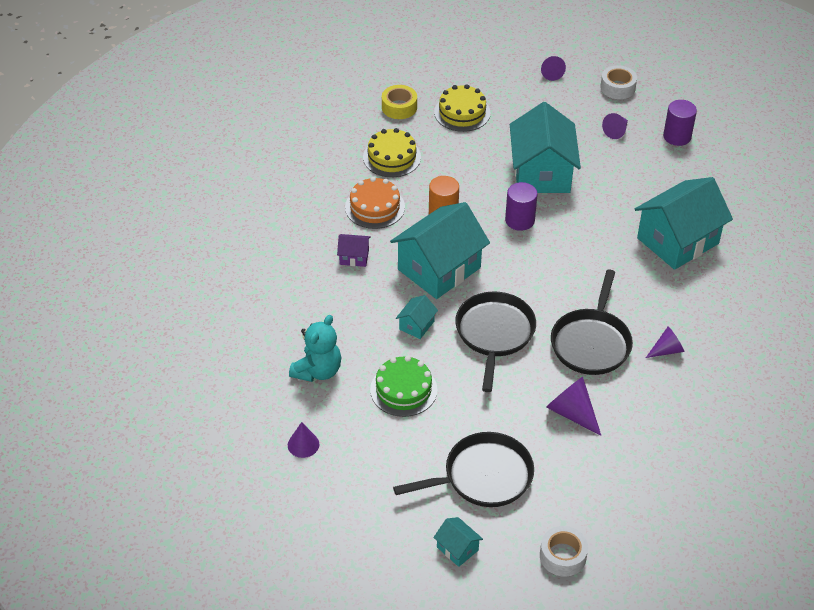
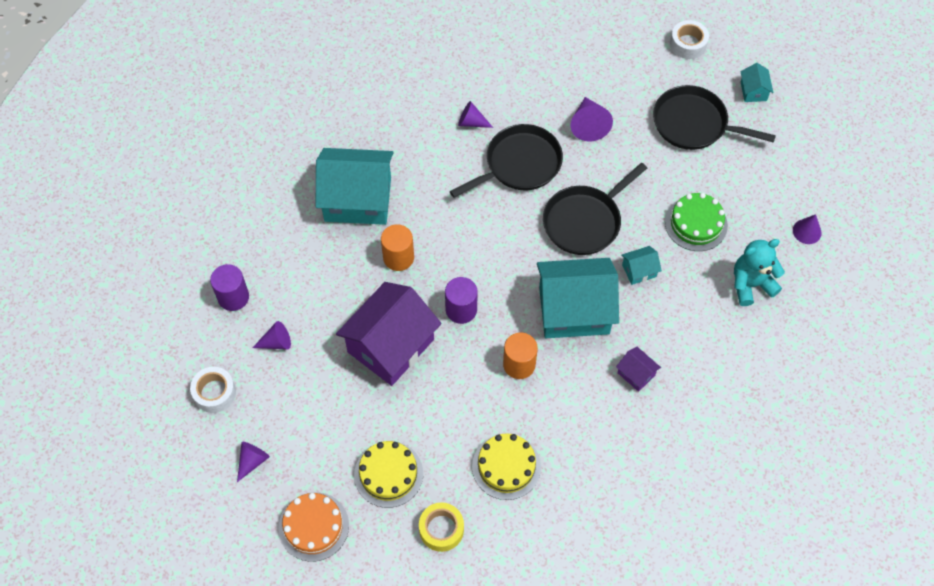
camera: 140 degrees left, 15 degrees up
orange cake [345,177,405,229] -> orange cake moved to [278,492,349,562]
turquoise house [510,102,581,193] -> purple house [336,282,441,386]
none -> orange cylinder [381,224,414,271]

